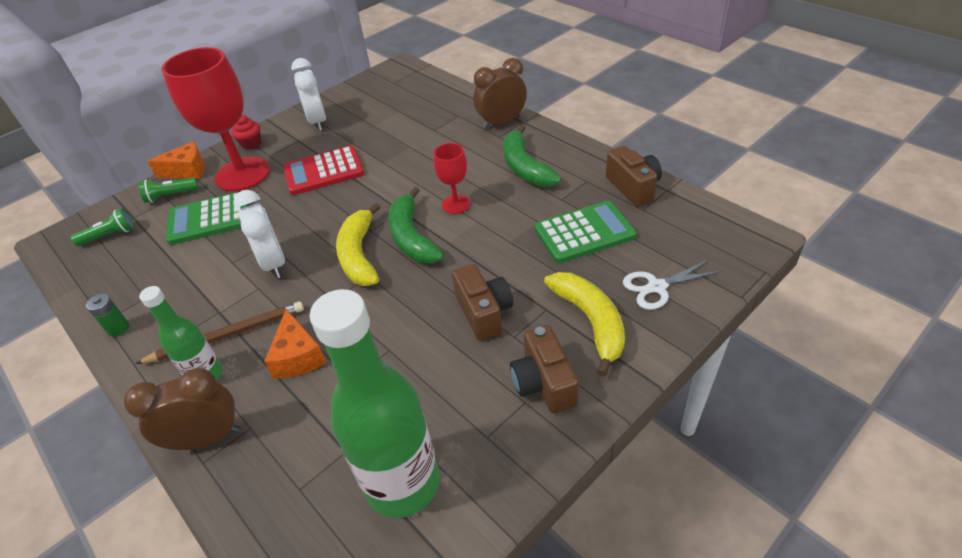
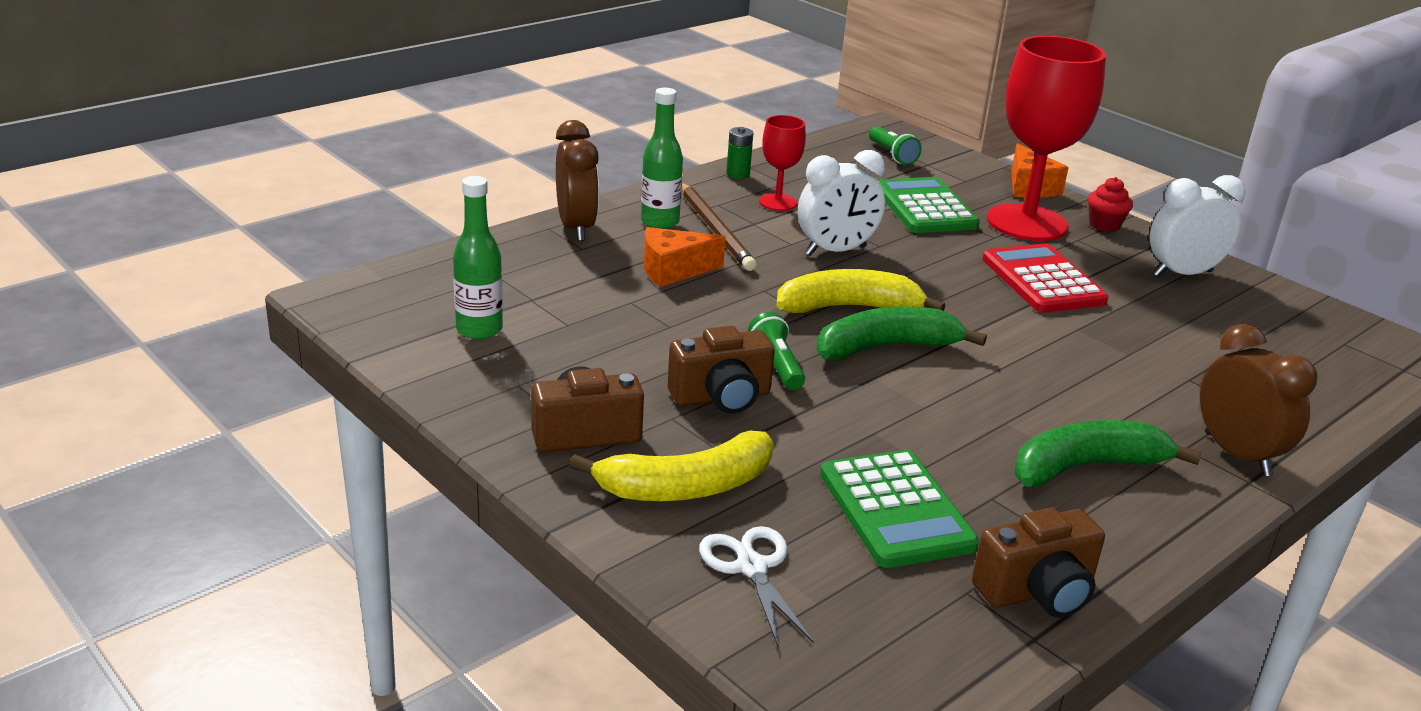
camera: 85 degrees right, 15 degrees down
green flashlight [139,178,198,203] -> green flashlight moved to [748,312,805,390]
green bottle [310,289,440,518] -> green bottle [453,176,503,339], size x0.54
red goblet [434,143,470,214] -> red goblet moved to [759,115,806,211]

